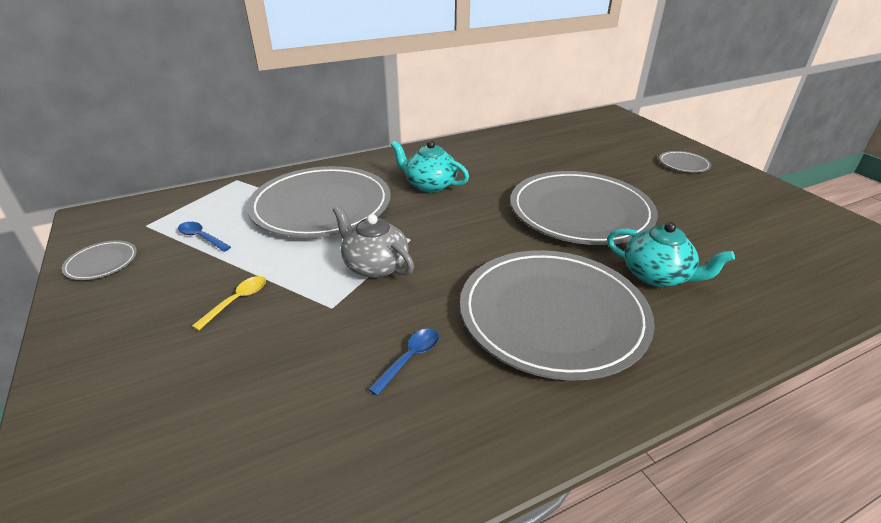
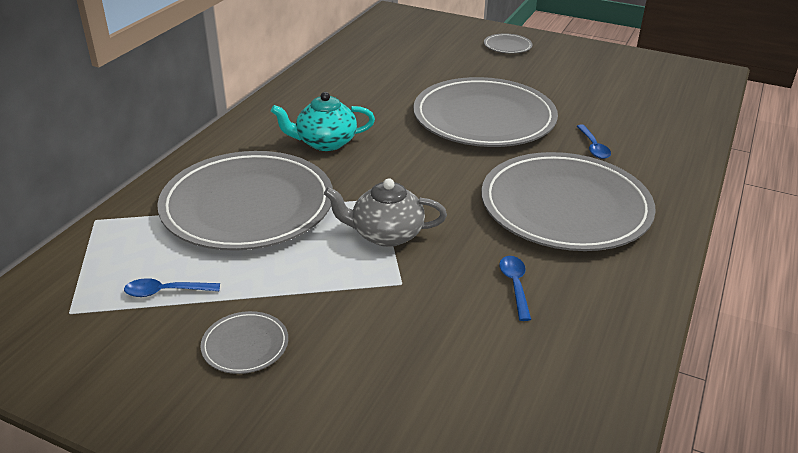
camera: 40 degrees left, 0 degrees up
grey plate [62,240,137,280] -> grey plate moved to [200,311,288,374]
yellow spoon [192,276,266,331] -> none
turquoise teapot [607,222,735,287] -> blue spoon [577,125,611,159]

